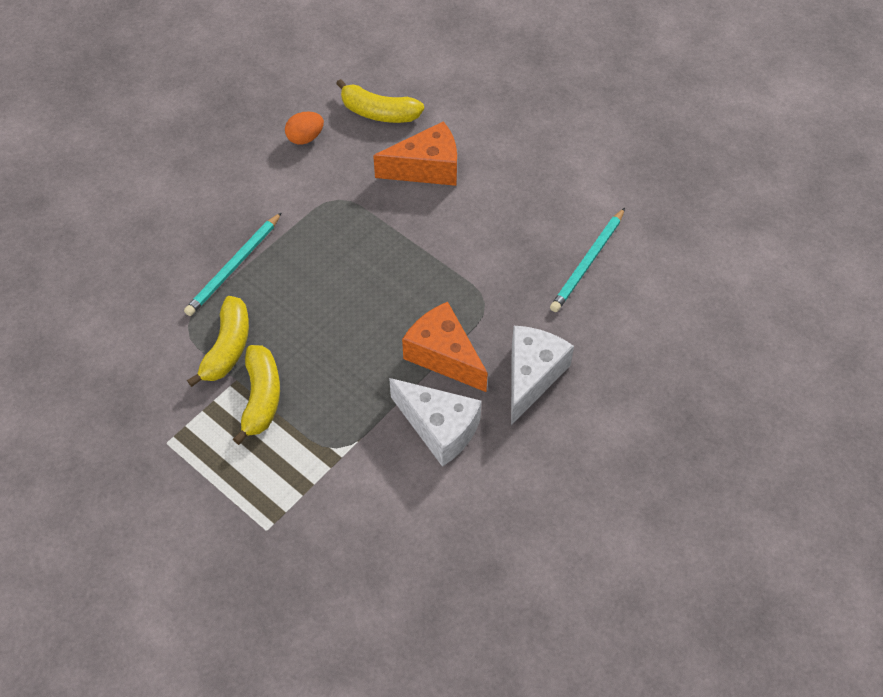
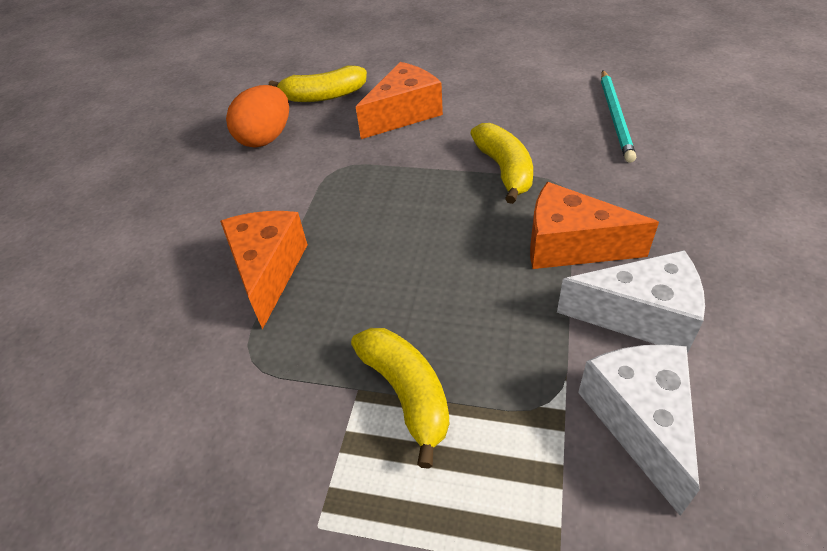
camera: 25 degrees left, 10 degrees down
turquoise pencil [184,212,282,316] -> orange cheese [220,211,308,330]
yellow banana [187,296,249,387] -> yellow banana moved to [470,123,533,204]
orange egg [285,112,324,145] -> orange egg [226,85,289,148], size x1.57
white cheese [511,326,574,425] -> white cheese moved to [578,344,700,516]

